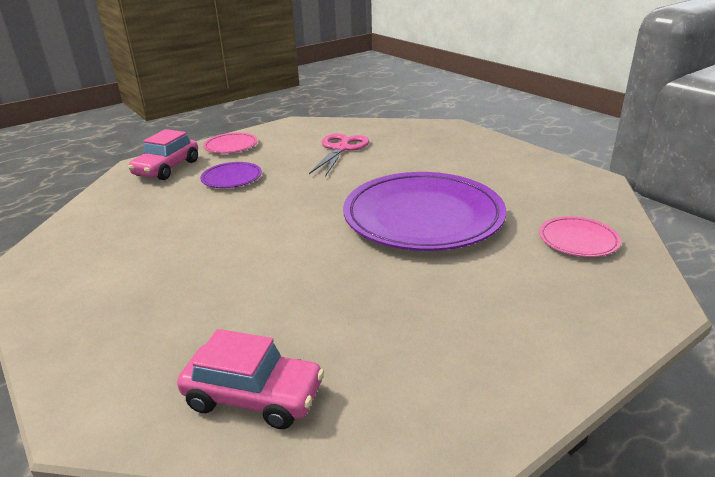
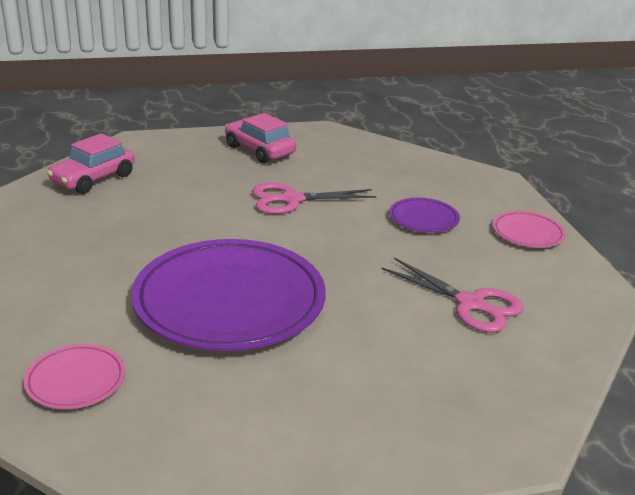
camera: 110 degrees right, 0 degrees up
pink car [128,129,198,180] -> pink car moved to [225,113,296,164]
none -> pink scissors [252,182,376,214]

